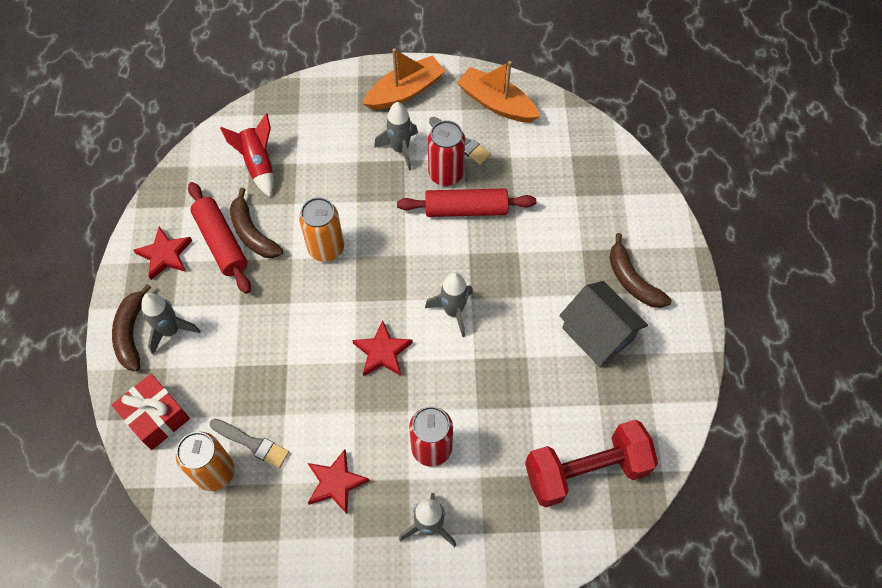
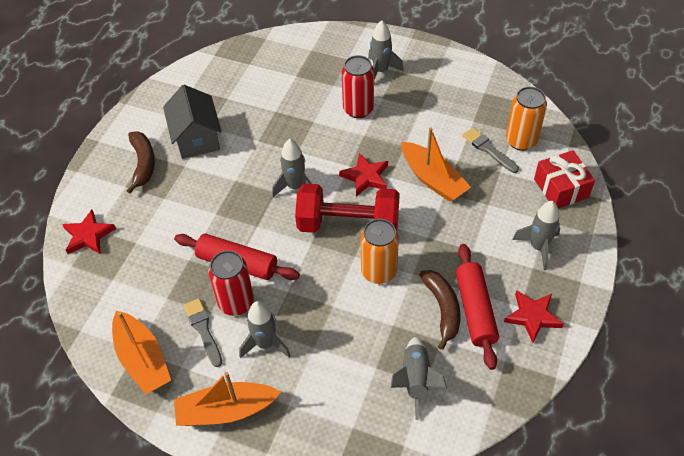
camera: 155 degrees left, 10 degrees down
brown banana [112,284,151,371] -> none
red rocket [220,113,273,197] -> grey rocket [390,337,447,420]
red star [308,449,370,514] -> red star moved to [62,209,116,255]
red dumbbell [525,420,658,507] -> red dumbbell moved to [295,183,400,233]
none -> orange boat [402,127,471,202]

